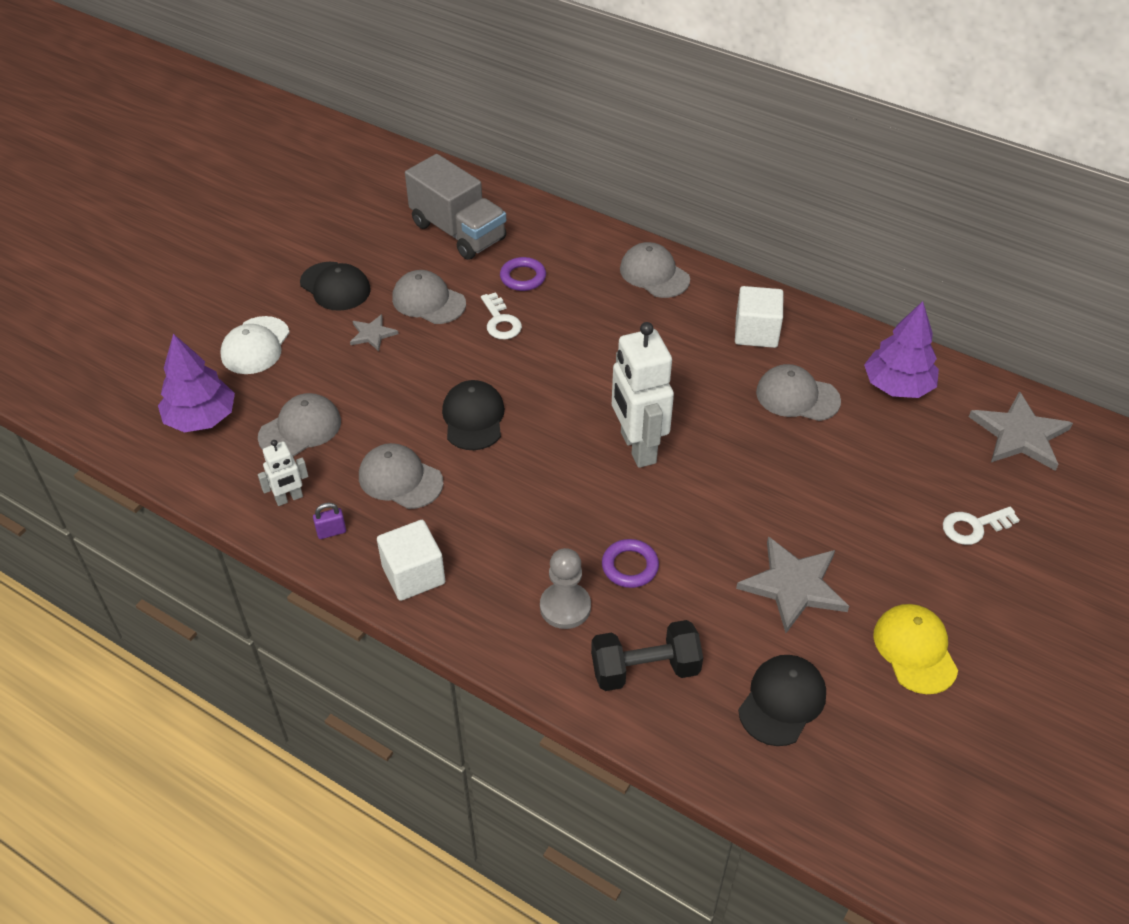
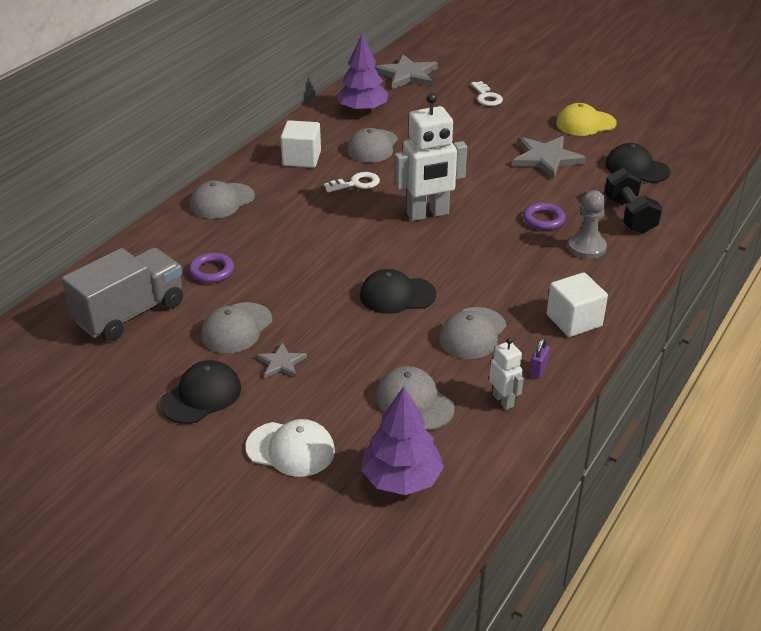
camera: 90 degrees left, 10 degrees down
purple padlock [313,503,346,539] -> purple padlock turned 45 degrees clockwise [529,337,550,378]
white key [481,292,522,339] -> white key moved to [324,172,380,192]

